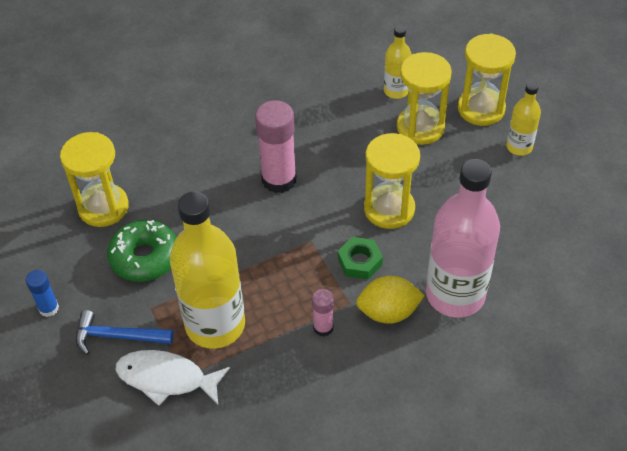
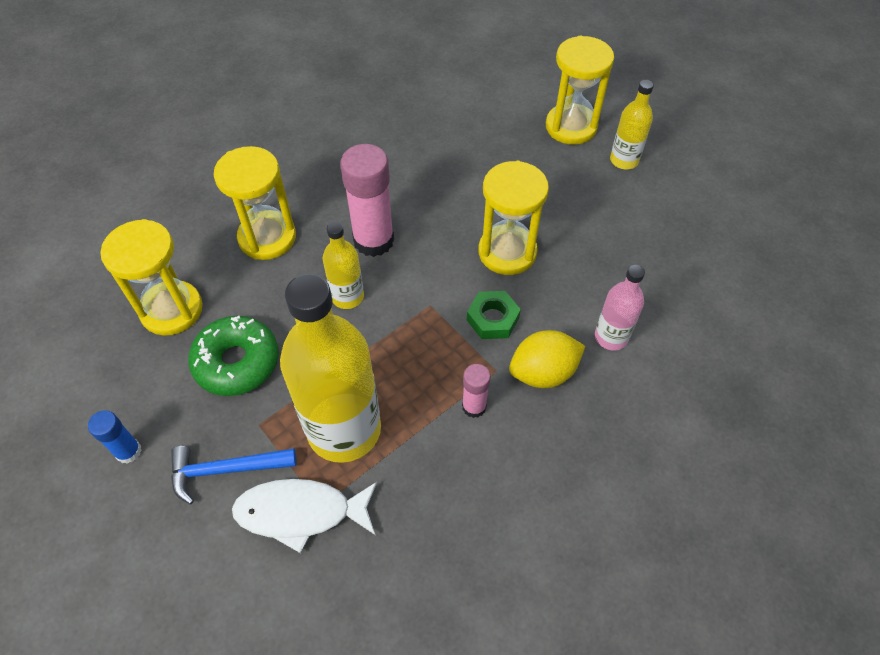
camera: 15 degrees left, 5 degrees up
yellow bottle [384,26,412,99] -> yellow bottle moved to [323,222,364,309]
yellow hourglass [397,52,452,145] -> yellow hourglass moved to [214,146,296,260]
pink bottle [426,159,500,318] -> pink bottle [595,265,645,350], size x0.50

